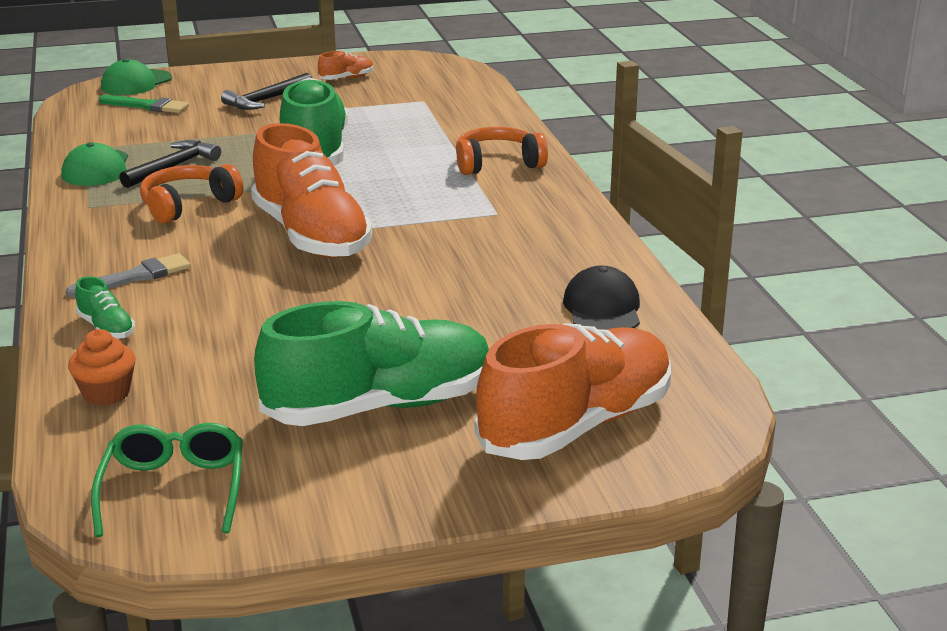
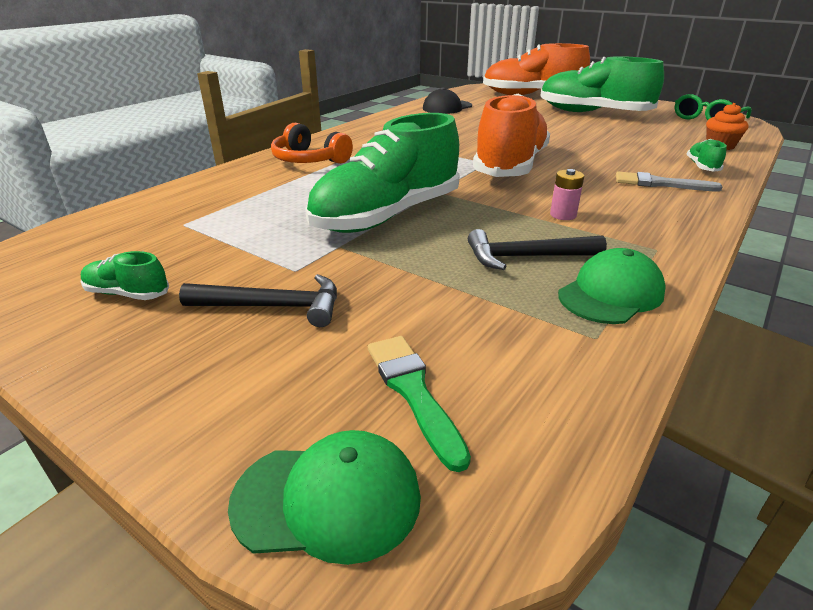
camera: 130 degrees left, 5 degrees up
orange headphones [140,164,244,224] -> pink battery [550,169,584,220]
orange shoe [318,51,374,80] -> green shoe [81,251,169,300]

